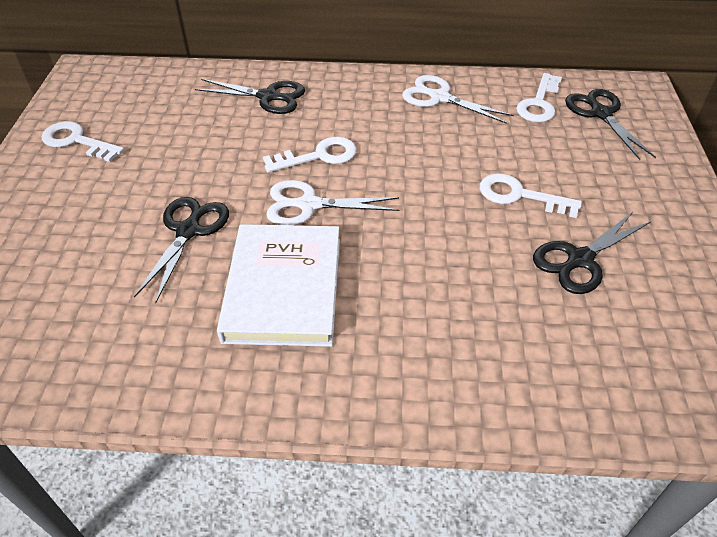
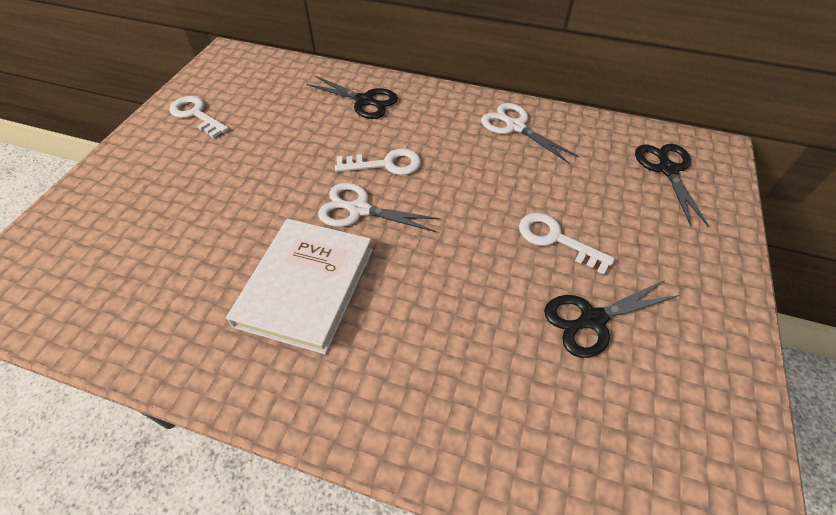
camera: 15 degrees right, 5 degrees up
black scissors [134,197,229,303] -> none
white key [516,73,562,122] -> none

